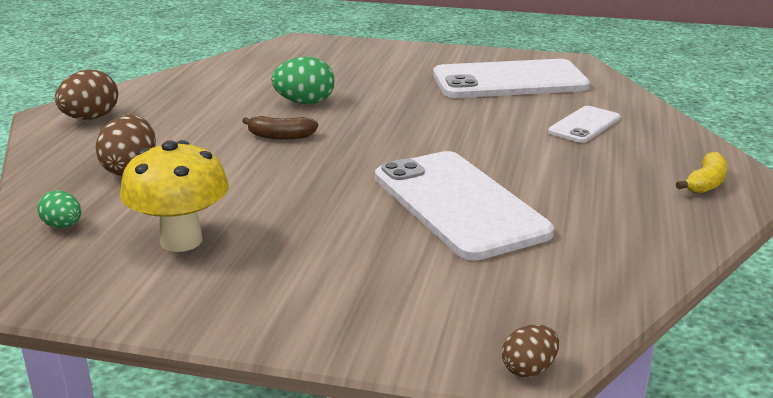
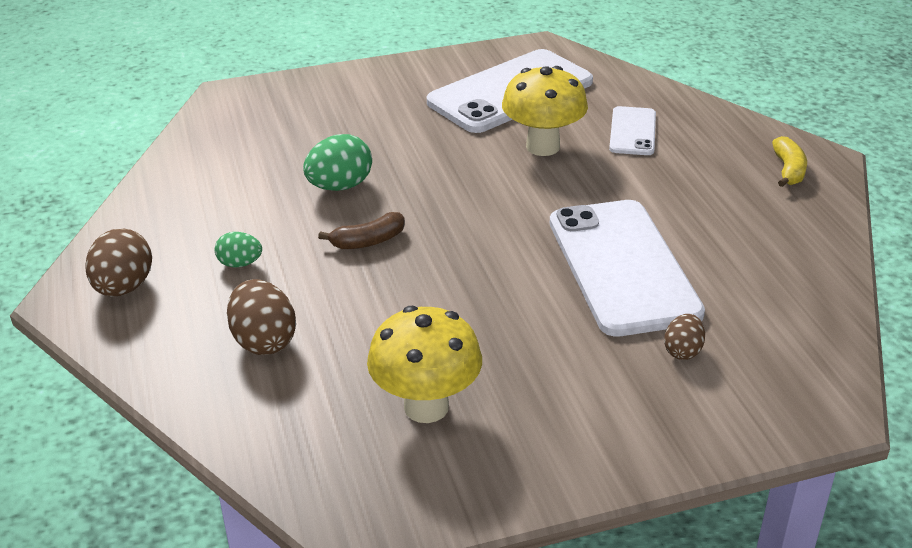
camera: 30 degrees left, 10 degrees up
green egg [37,190,81,228] -> green egg moved to [215,232,262,267]
white phone [375,151,554,261] -> white phone turned 45 degrees clockwise [550,200,705,337]
brown egg [502,324,559,377] -> brown egg moved to [664,314,705,360]
none -> yellow mushroom [502,66,588,156]

